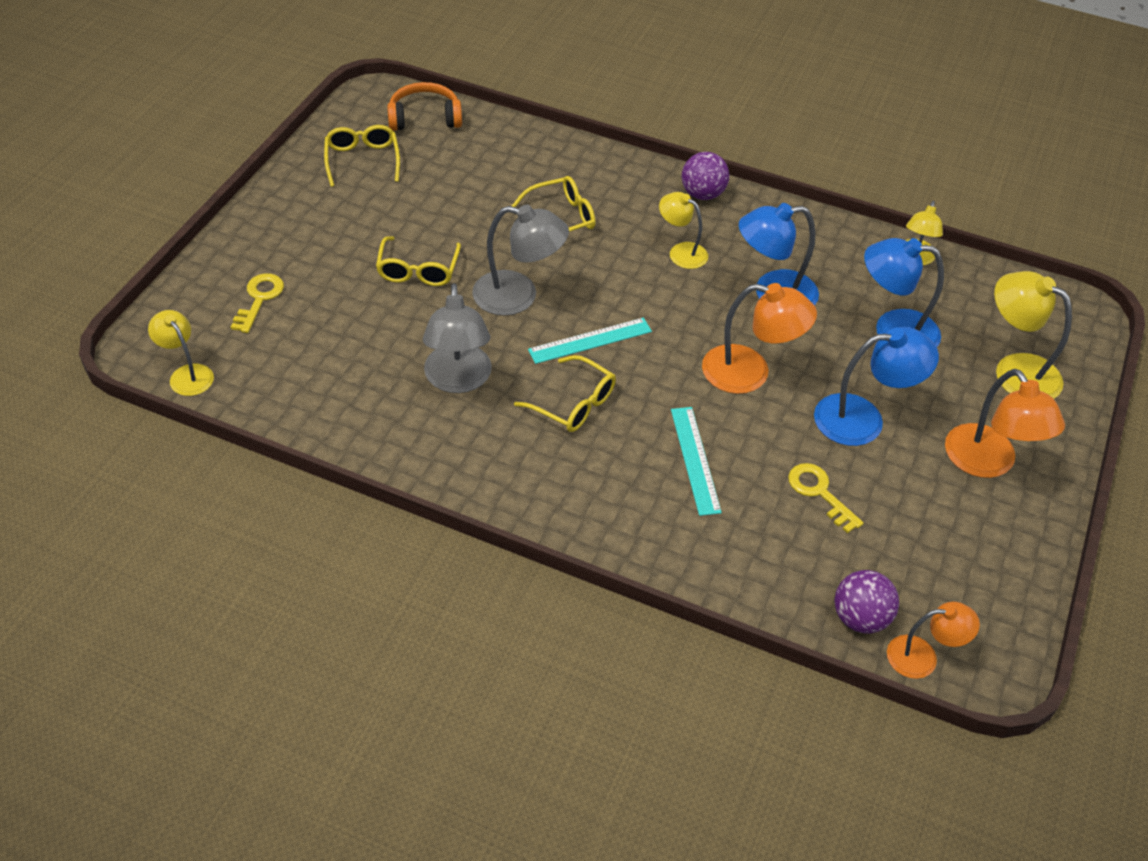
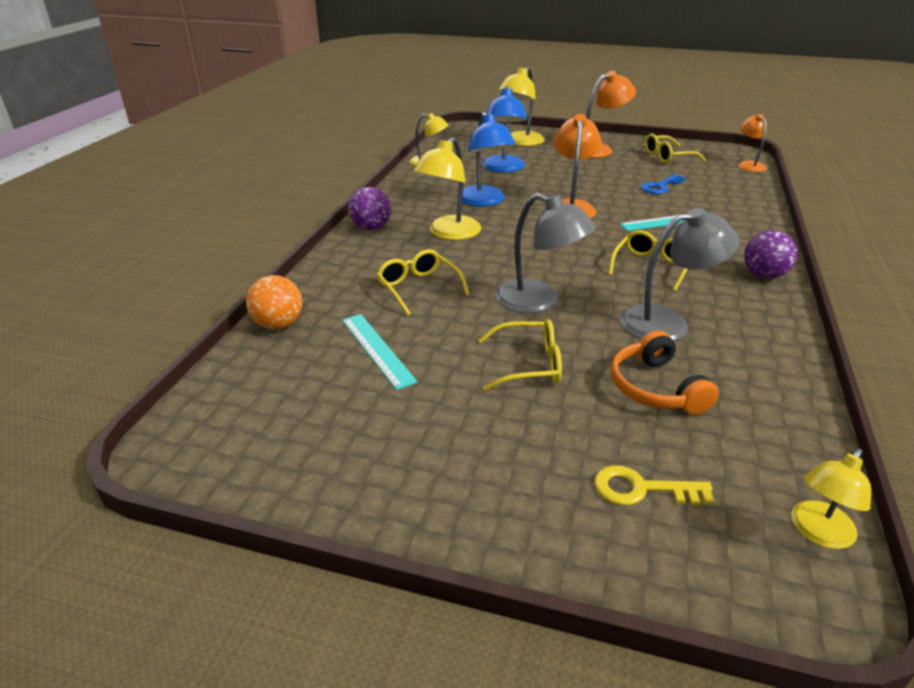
camera: 95 degrees left, 15 degrees down
yellow glasses [324,125,400,187] -> yellow glasses moved to [645,133,706,163]
orange headphones [387,82,462,131] -> orange headphones moved to [611,330,719,415]
grey lamp [472,205,569,316] -> grey lamp turned 120 degrees clockwise [495,193,596,313]
turquoise ruler [528,318,652,364] -> turquoise ruler moved to [342,314,418,390]
yellow lamp [659,192,708,269] -> yellow lamp [413,137,481,240], size x1.59
yellow key [788,463,864,534] -> blue key [641,174,686,194]
blue lamp [814,327,939,446] -> none
purple ball [835,570,899,633] -> purple ball moved to [744,230,797,279]
none -> orange ball [246,275,302,329]

